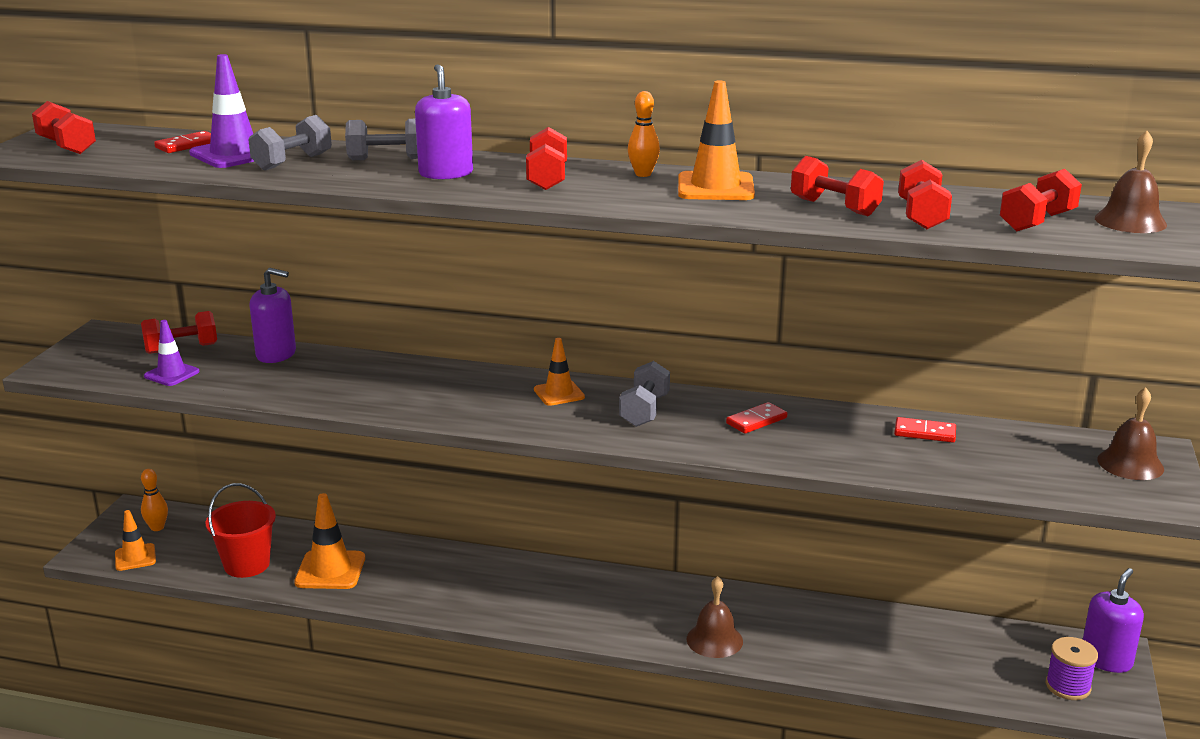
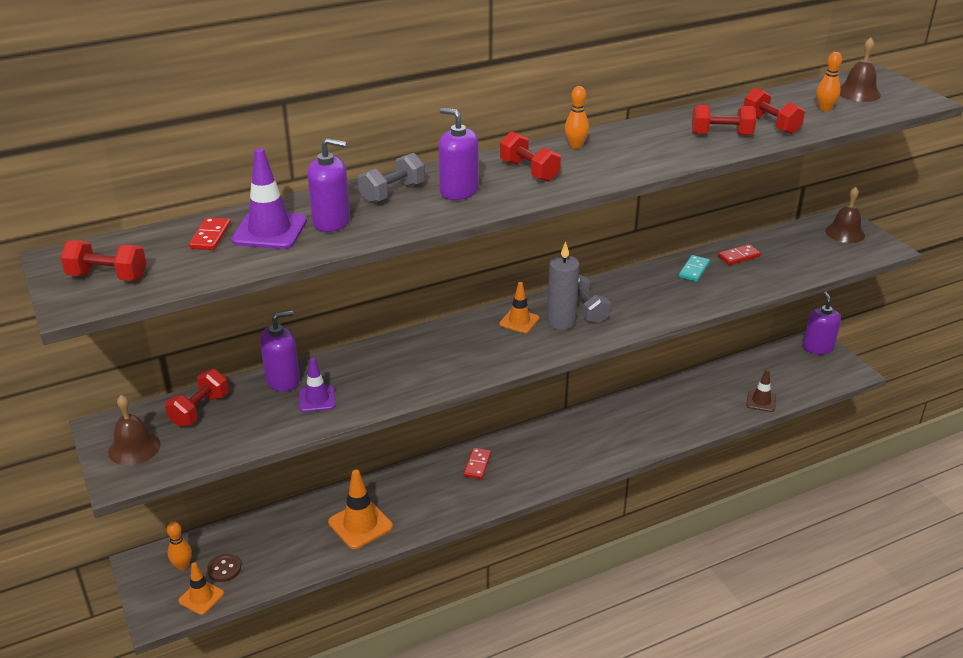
camera: 40 degrees left, 10 degrees up
purple traffic cone [144,320,199,386] -> purple traffic cone moved to [299,358,336,412]
red bucket [206,483,276,578] -> none
grey dumbbell [248,115,332,171] -> purple soap dispenser [307,138,350,232]
orange traffic cone [678,80,755,200] -> none
brown bell [687,576,743,658] -> brown bell moved to [108,395,161,466]
red domino [726,402,787,434] -> red domino moved to [463,448,491,479]
red dumbbell [1000,169,1082,232] -> orange bowling pin [817,52,842,112]
purple spool [1046,637,1098,700] -> none
none -> brown button [207,554,241,582]
none -> grey candle [547,242,580,330]
none -> turquoise domino [679,255,710,282]
none -> brown traffic cone [746,369,776,412]

